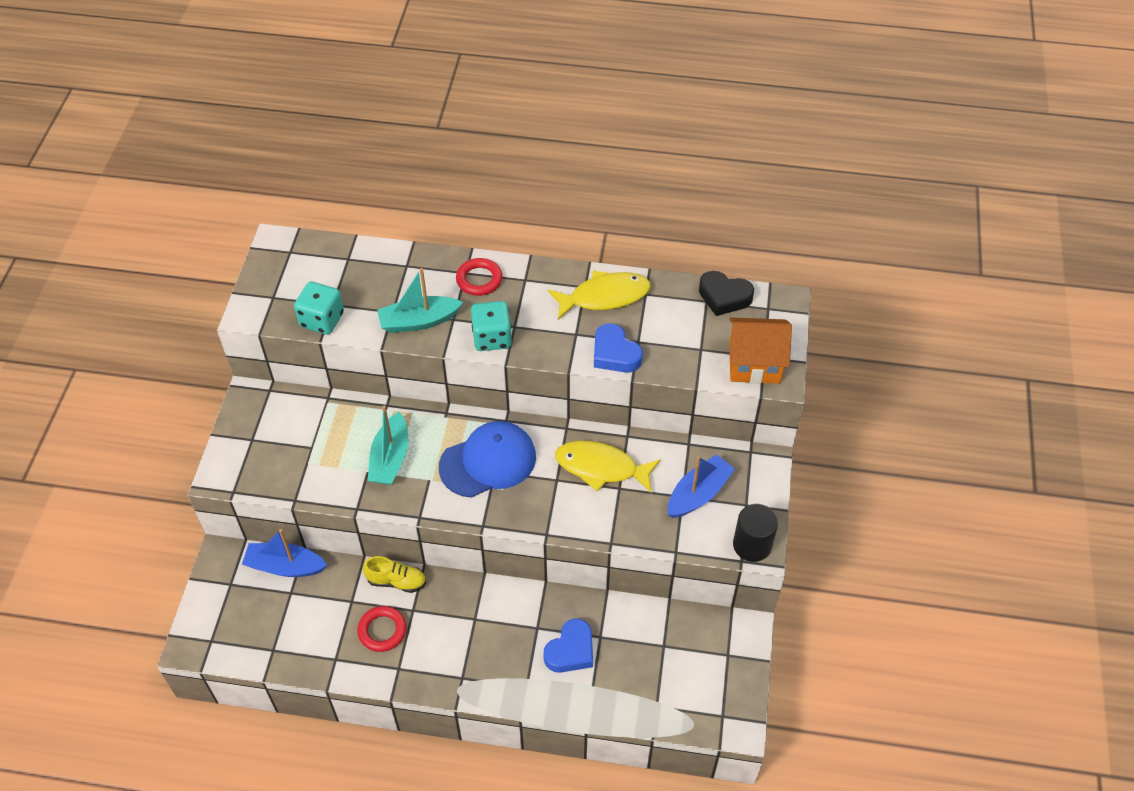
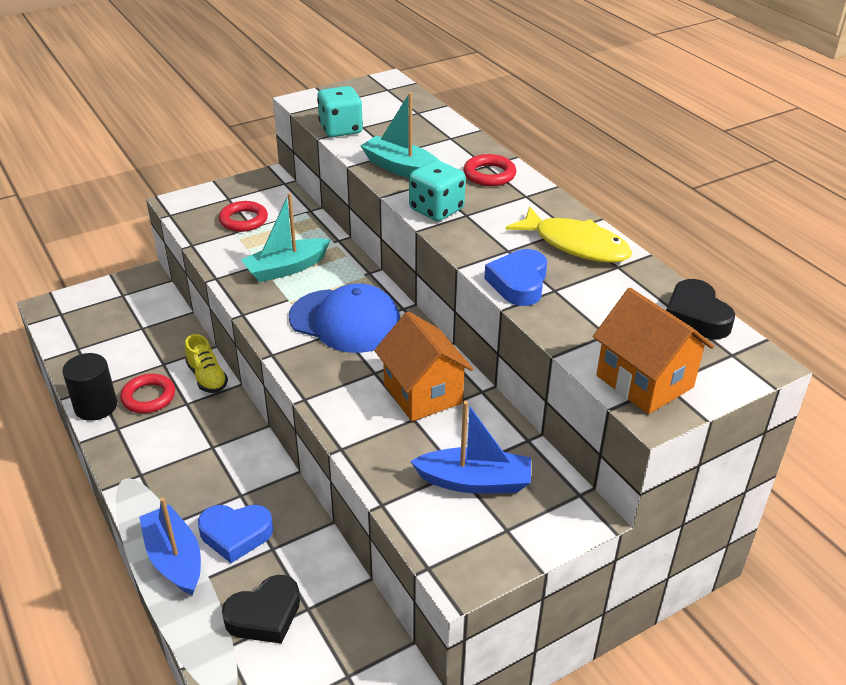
camera: 50 degrees right, 15 degrees down
blue boat [242,529,327,577] -> blue boat moved to [139,498,201,595]
yellow fish [555,441,661,493] -> orange house [374,312,473,421]
black cylinder [733,504,778,562] -> black cylinder moved to [62,353,117,421]
none -> red ring [219,201,268,232]
none -> black heart [222,575,300,644]

